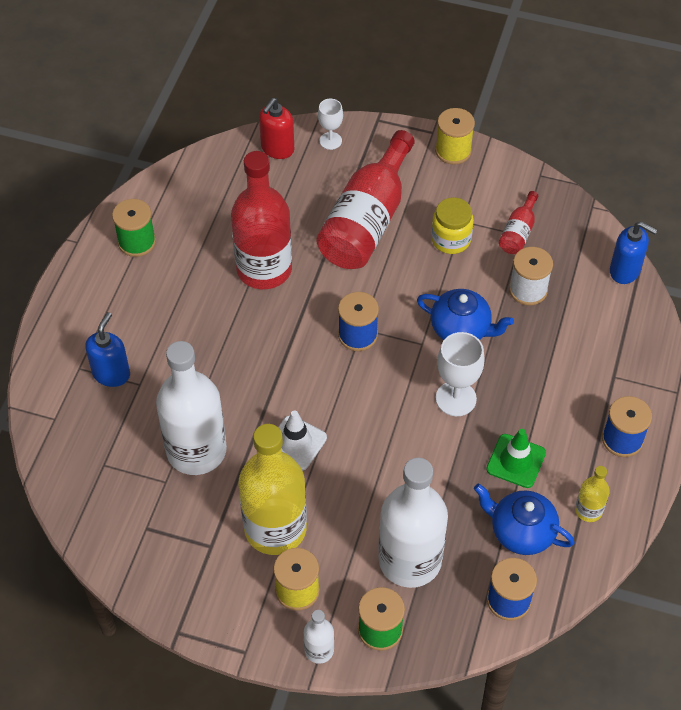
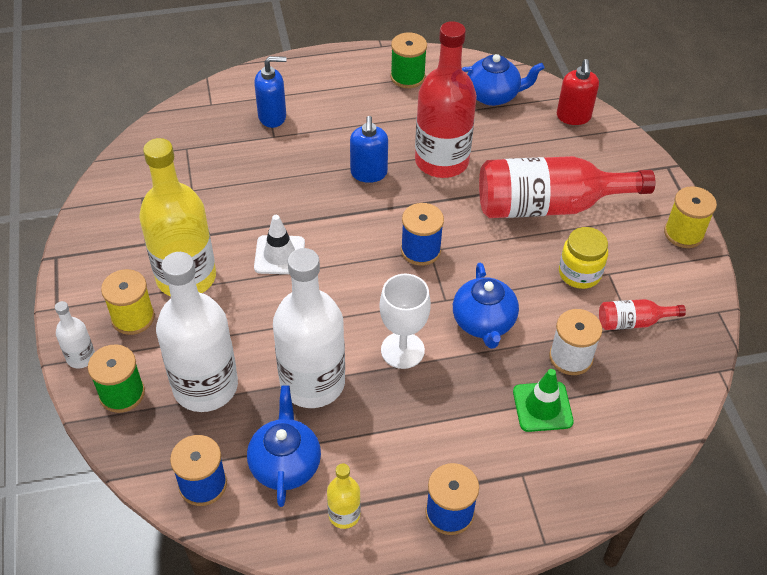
camera: 60 degrees right, 5 degrees down
white bottle [156,341,227,475] -> white bottle moved to [273,248,345,408]
red soap dispenser [259,98,294,159] -> red soap dispenser turned 90 degrees counterclockwise [557,59,599,125]
white goblet [318,99,343,150] -> none
green traffic cone [486,429,546,488] -> green traffic cone moved to [513,369,574,432]
blue soap dispenser [610,221,657,284] -> blue soap dispenser moved to [350,116,388,183]
none -> blue teapot [462,54,544,106]

